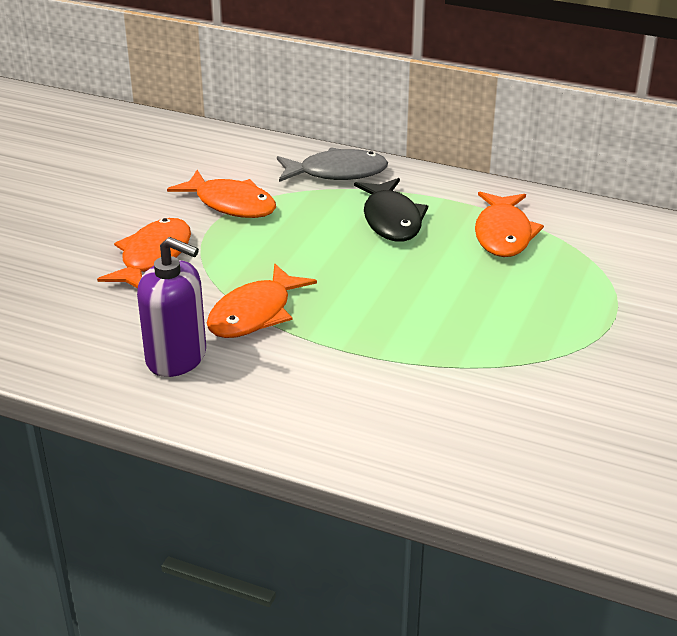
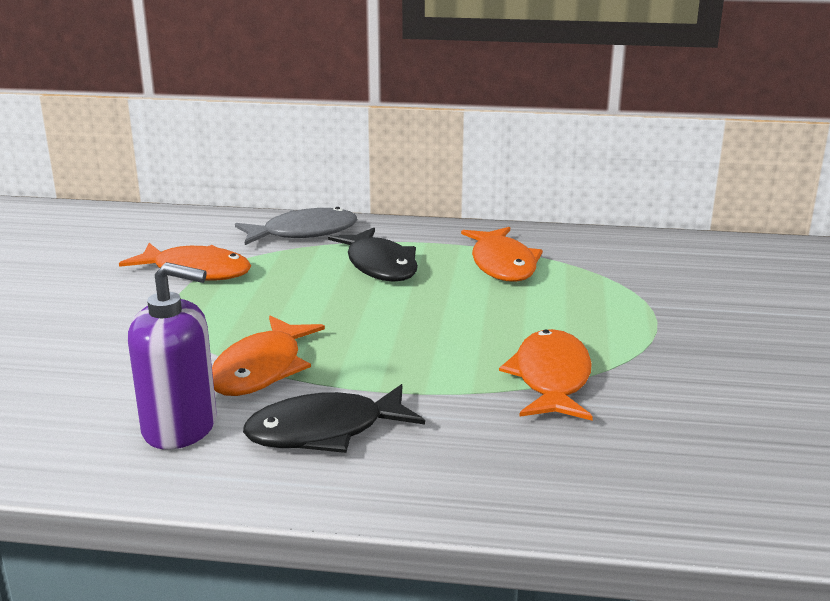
camera: 15 degrees left, 10 degrees down
orange fish [97,218,191,289] -> orange fish moved to [499,329,593,420]
none -> black fish [243,384,425,453]

